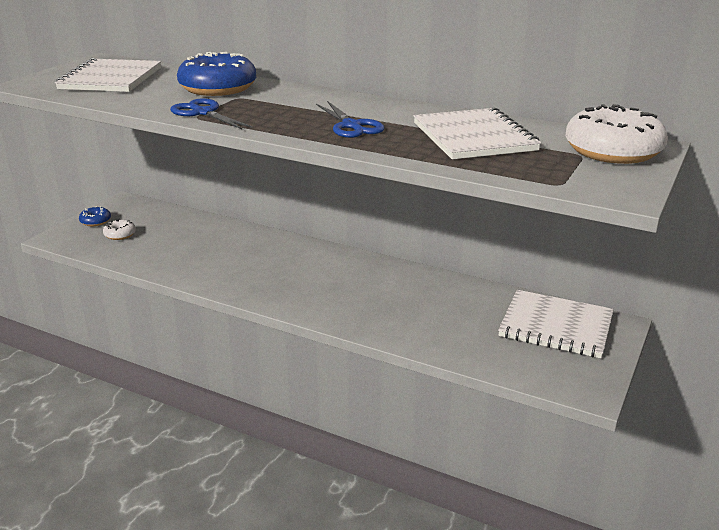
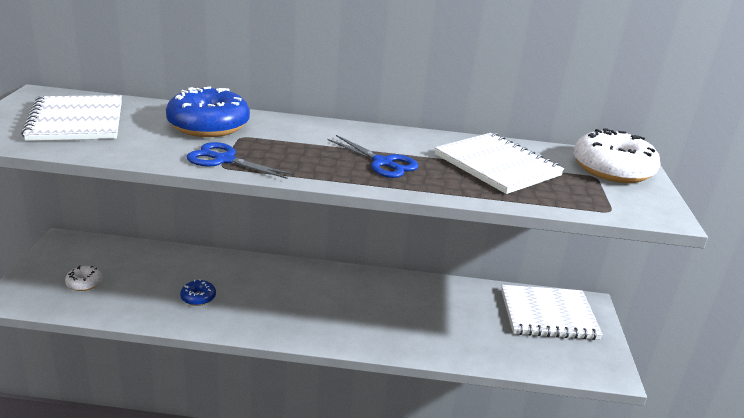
camera: 25 degrees left, 0 degrees up
blue donut [79,206,111,226] -> blue donut moved to [180,279,216,306]

